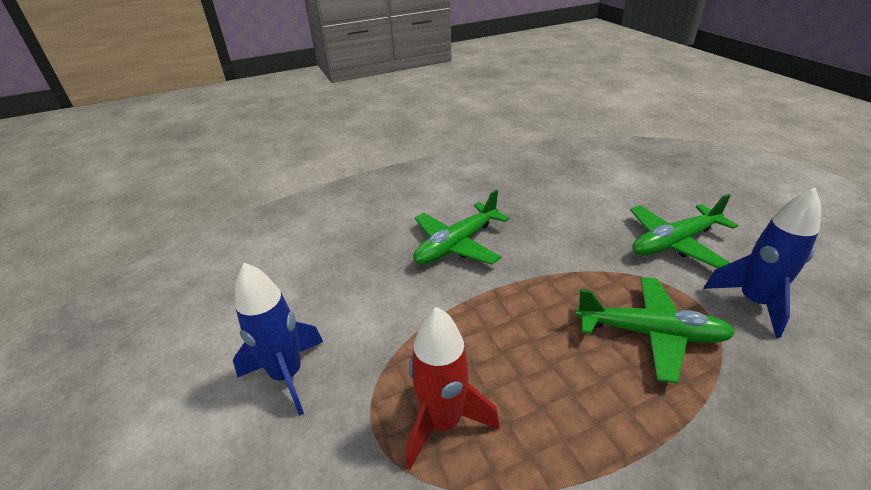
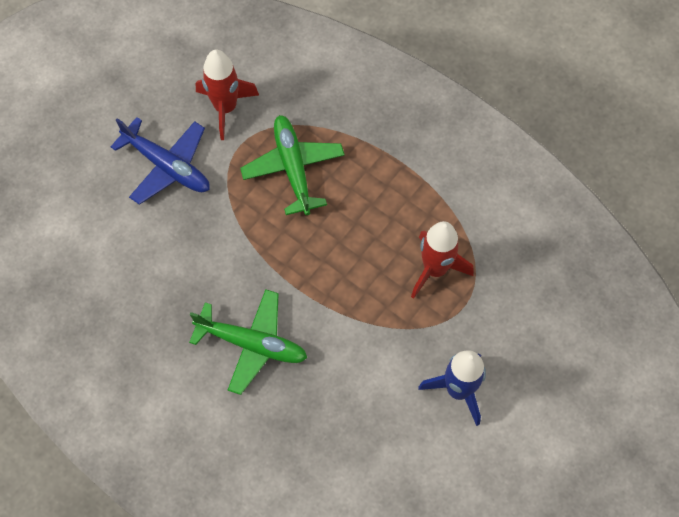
camera: 120 degrees left, 30 degrees up
green plane [630,194,738,268] -> blue plane [110,117,210,205]
blue rocket [704,188,821,338] -> red rocket [196,50,259,140]

